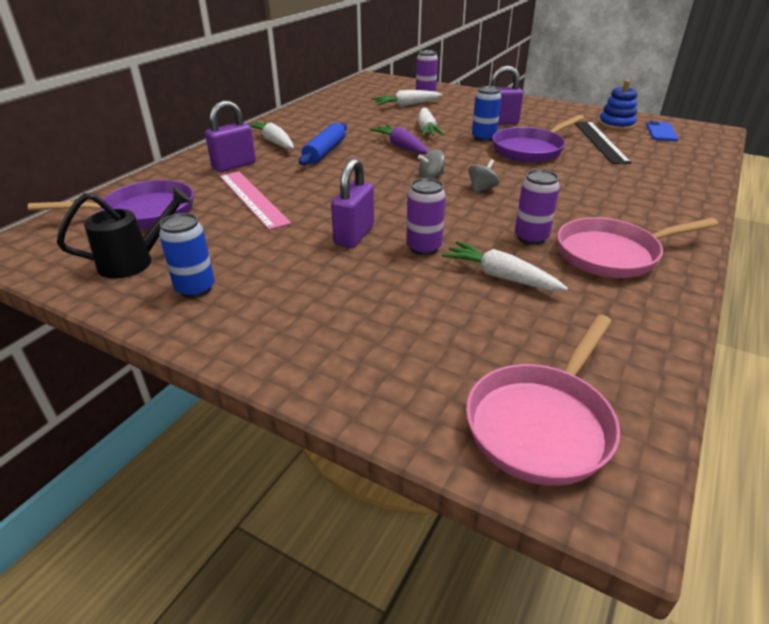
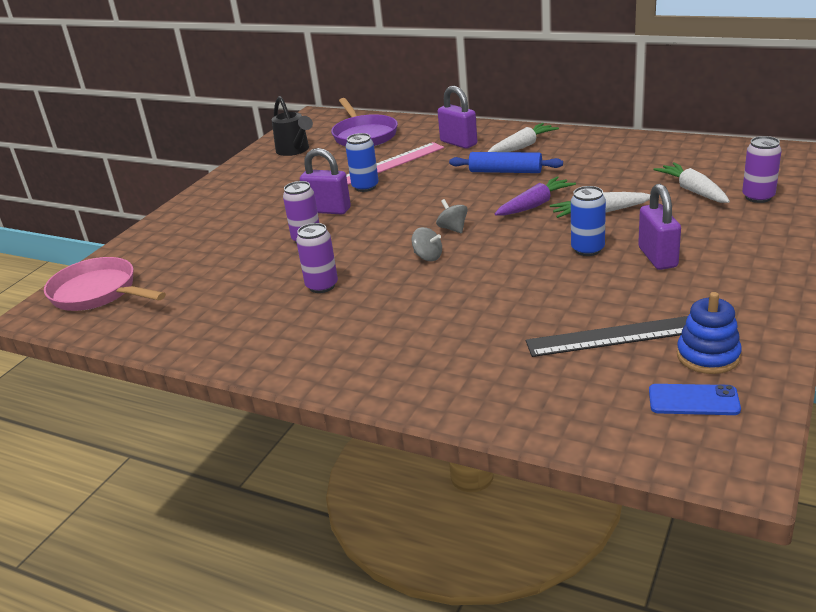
camera: 90 degrees right, 5 degrees down
blue can [159,213,215,298] -> blue can moved to [345,133,379,192]
white carrot [441,241,568,291] -> none
purple pan [492,115,584,163] -> none
pink pan [557,217,719,278] -> none

